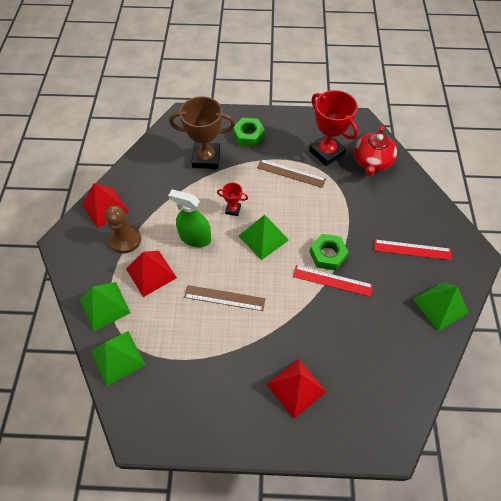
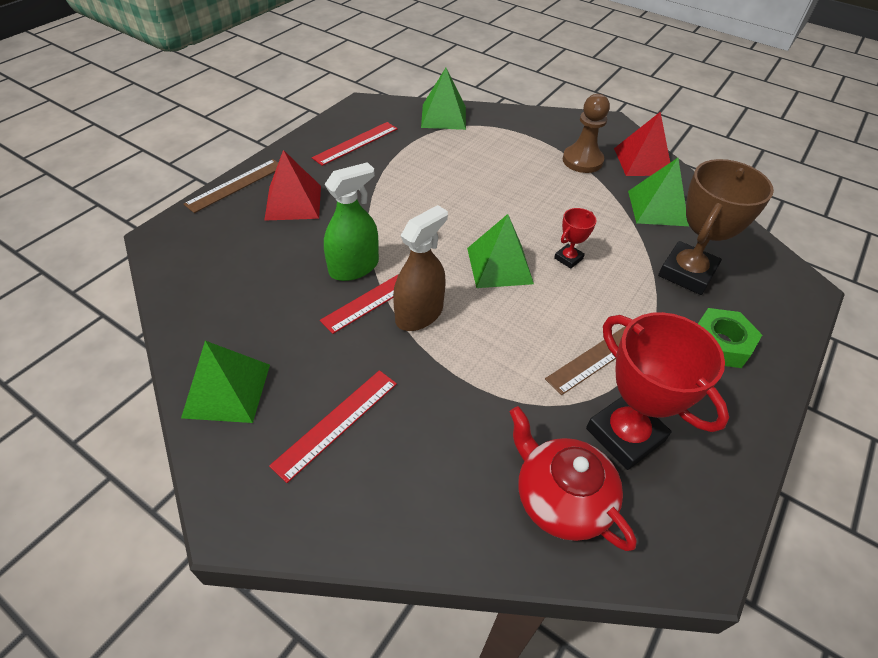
camera: 120 degrees right, 10 degrees down
green pyramid [80,282,131,331] -> green pyramid moved to [628,158,689,226]
red pyramid [126,251,177,297] -> none
green spray bottle [168,190,211,247] -> green spray bottle moved to [324,162,379,281]
brown ruler [184,285,265,311] -> brown ruler moved to [184,159,278,213]
red trophy [309,90,358,166] -> red trophy turned 60 degrees clockwise [586,312,729,470]
green nut [310,234,349,271] -> brown spray bottle [393,205,448,331]
none -> red ruler [312,122,398,166]

